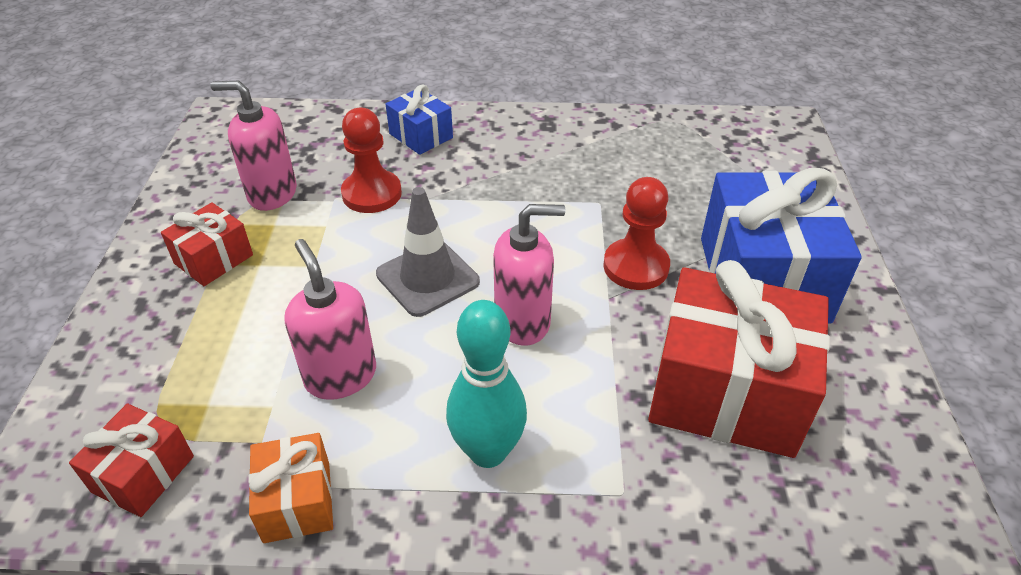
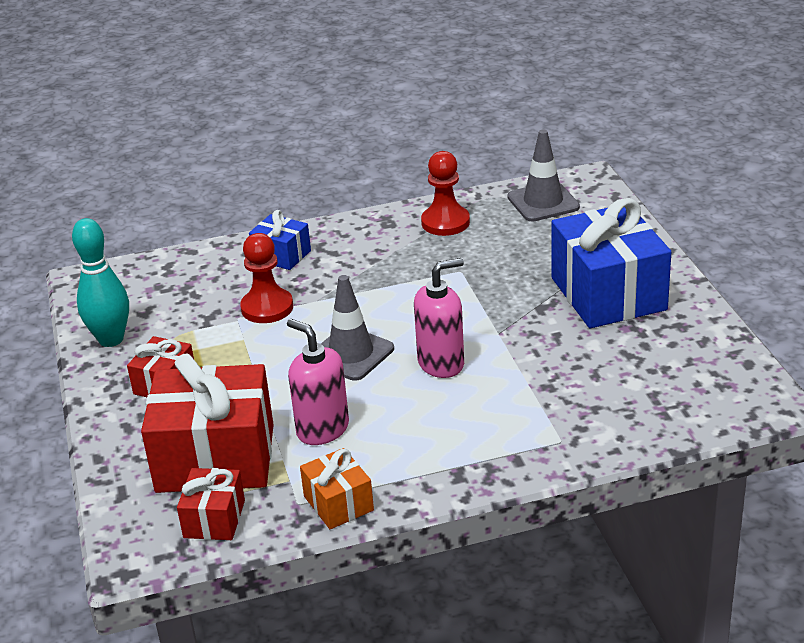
camera: 15 degrees left, 10 degrees down
pink soap dispenser [210,81,297,211] -> none
turquoise bowling pin [446,300,527,468] -> turquoise bowling pin moved to [72,218,129,347]
red pawn [603,177,670,290] -> red pawn moved to [421,151,470,236]
red gift [648,260,830,458] -> red gift moved to [141,353,274,493]
none -> grey traffic cone [507,129,580,221]

